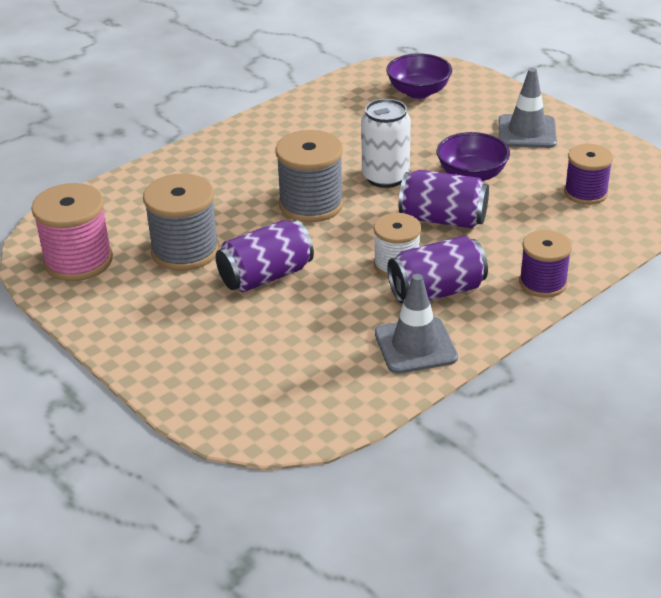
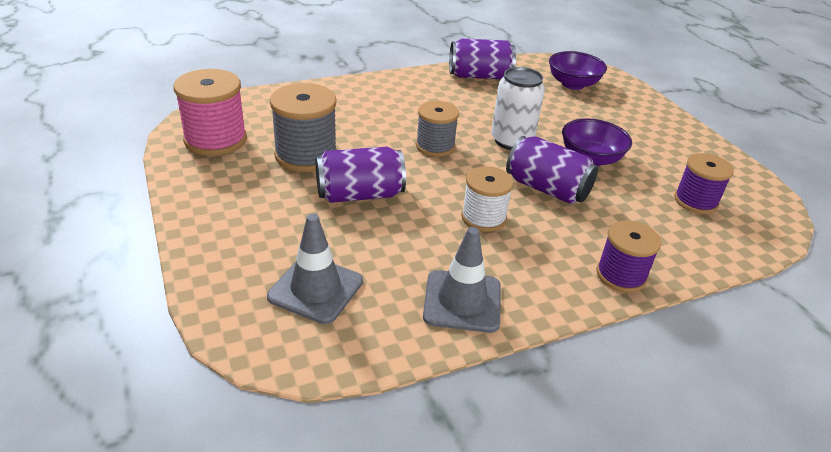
camera: 15 degrees right, 0 degrees up
grey spool [275,130,344,223] -> grey spool [416,101,459,157], size x0.67
purple can [387,236,488,303] -> purple can moved to [449,39,516,79]
grey traffic cone [499,68,557,148] -> grey traffic cone moved to [267,214,363,324]

